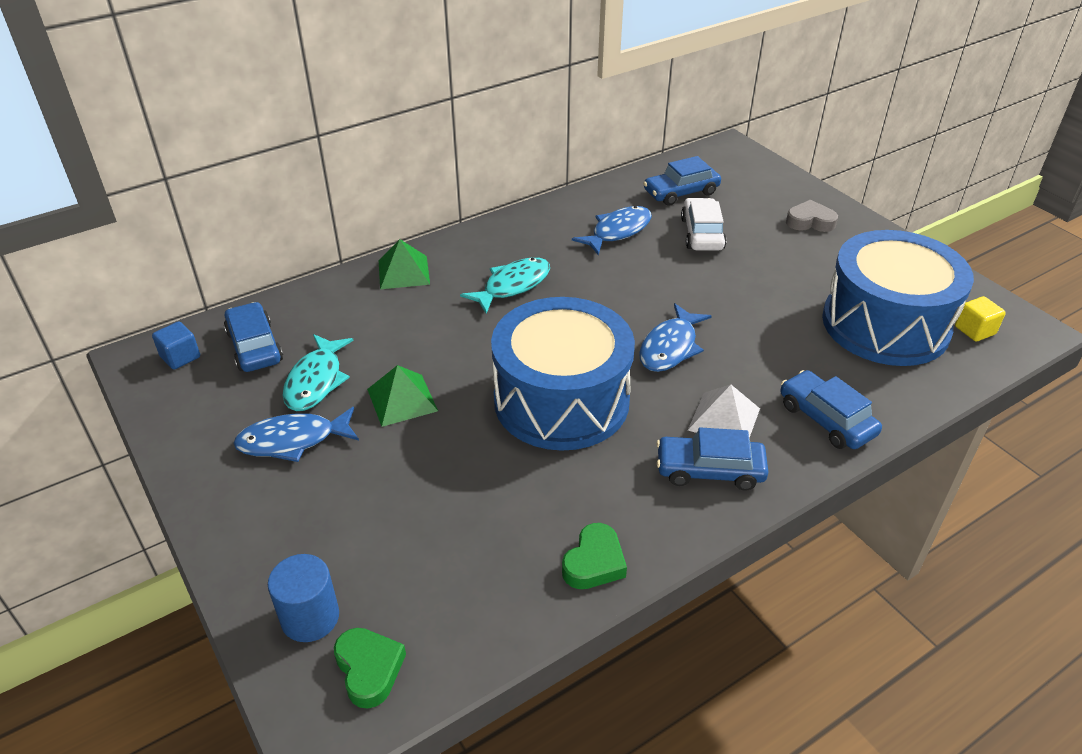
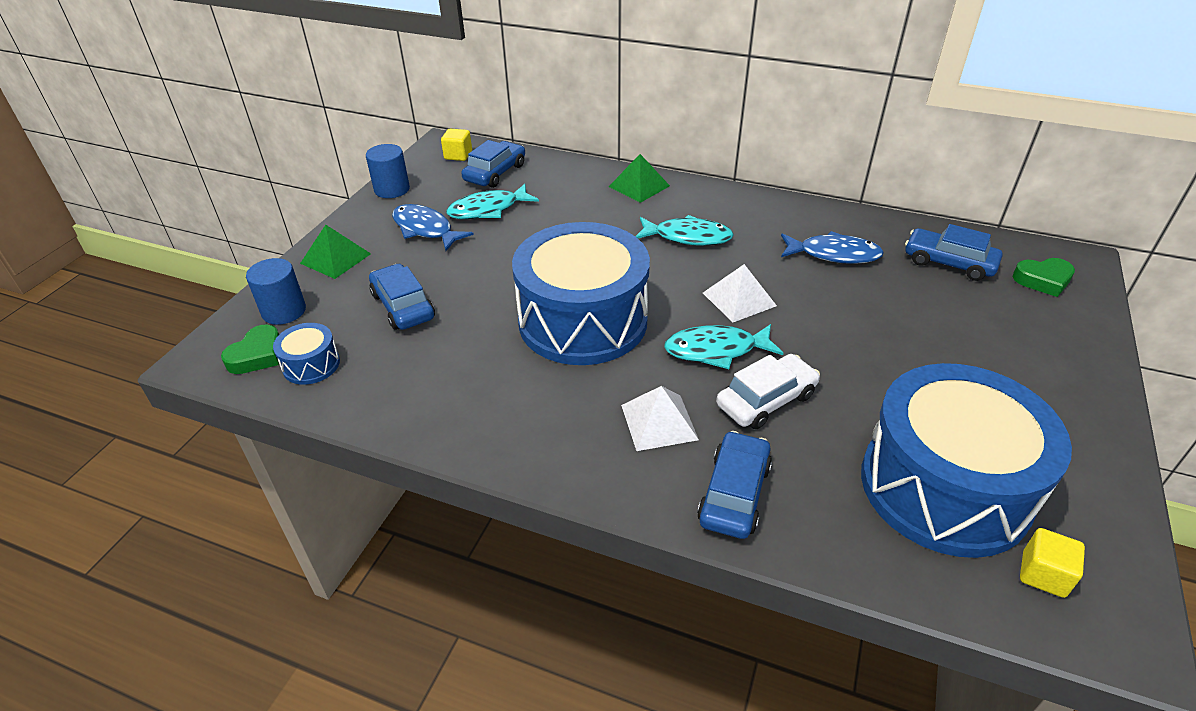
camera: 55 degrees right, 0 degrees up
blue cube [152,321,200,369] -> yellow cube [441,129,472,161]
green pyramid [367,365,438,427] -> green pyramid moved to [300,225,371,279]
green heart [562,523,627,589] -> green heart moved to [1013,258,1075,297]
blue fish [639,303,711,372] -> turquoise fish [664,324,783,369]
blue car [656,427,769,491] -> blue car moved to [369,264,435,330]
white car [681,198,727,251] -> white car moved to [716,354,820,429]
grey heart [786,200,838,232] -> none
none -> blue drum [273,323,340,385]
none -> blue cylinder [366,144,410,198]
none -> white pyramid [703,264,777,322]

